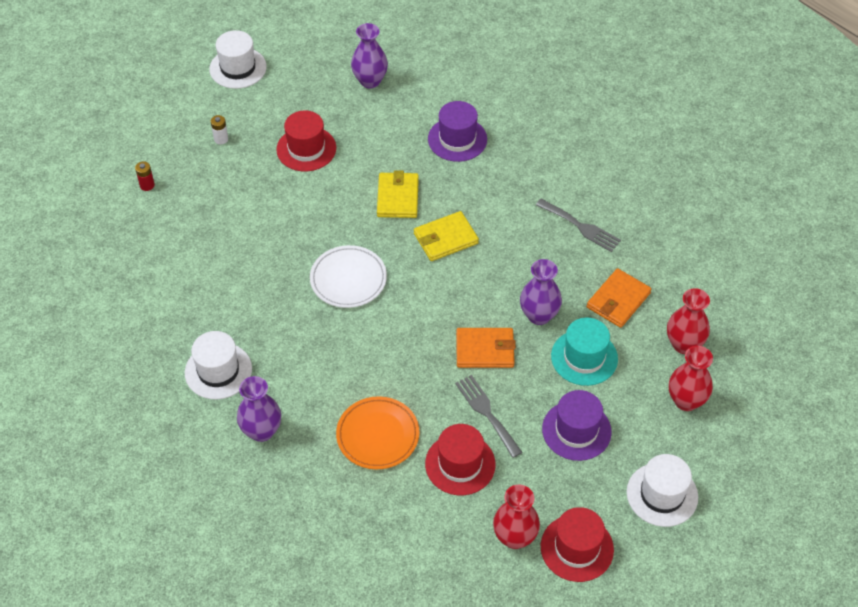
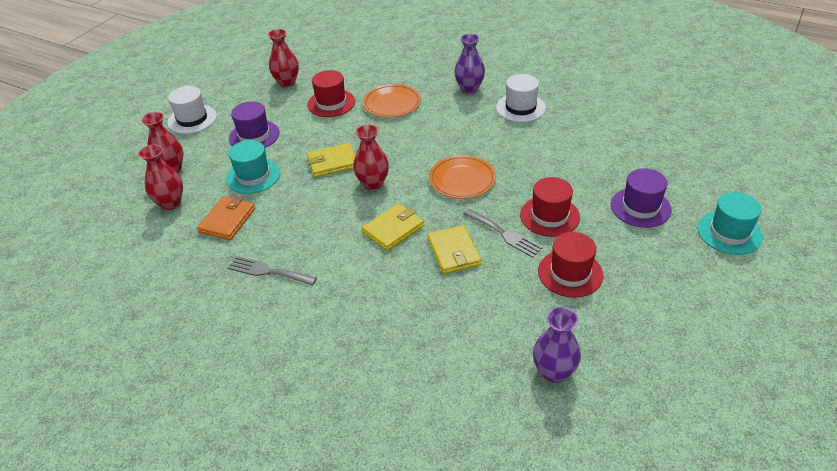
camera: 165 degrees right, 10 degrees down
red battery [135,161,155,191] -> none
white hat [209,30,267,89] -> none
white battery [211,115,228,144] -> none
white plate [310,245,387,308] -> orange plate [429,155,496,199]
purple hat [428,101,487,162] -> purple hat moved to [611,168,672,228]
grey fork [455,375,523,458] -> grey fork moved to [463,209,543,258]
orange wallet [456,328,516,368] -> yellow wallet [307,143,356,177]
purple vase [520,259,562,325] -> none
red hat [541,507,614,582] -> red hat moved to [520,177,580,237]
none -> red vase [353,124,389,190]
none -> turquoise hat [697,192,763,255]

